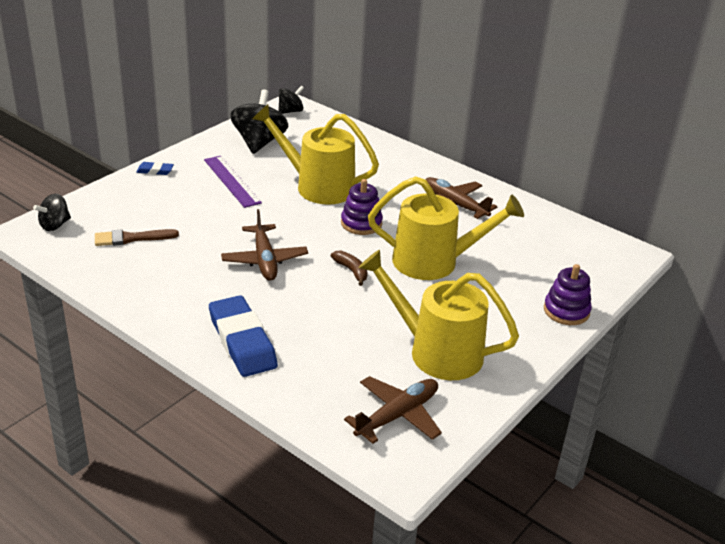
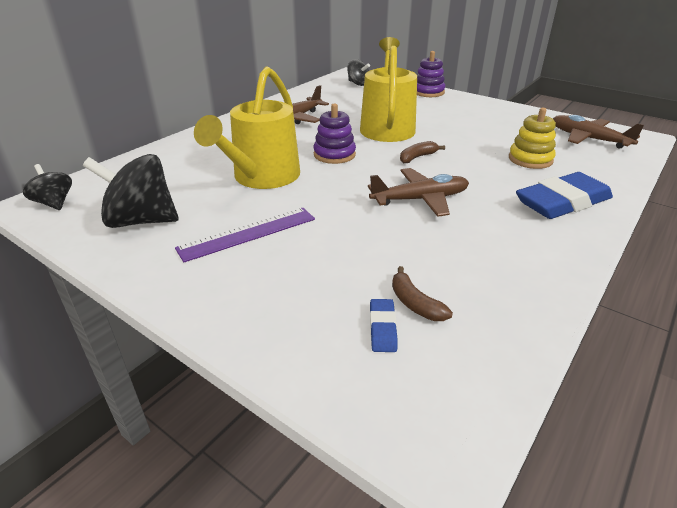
camera: 90 degrees left, 0 degrees up
black spinning top [33,194,71,231] -> black spinning top moved to [347,59,370,86]
brown brush [95,229,179,246] -> brown banana [392,266,453,321]
blue eraser [136,162,174,175] -> blue eraser moved to [370,299,398,352]
yellow watering can [359,250,519,380] -> none
none -> yellow stacking toy [509,108,556,169]

